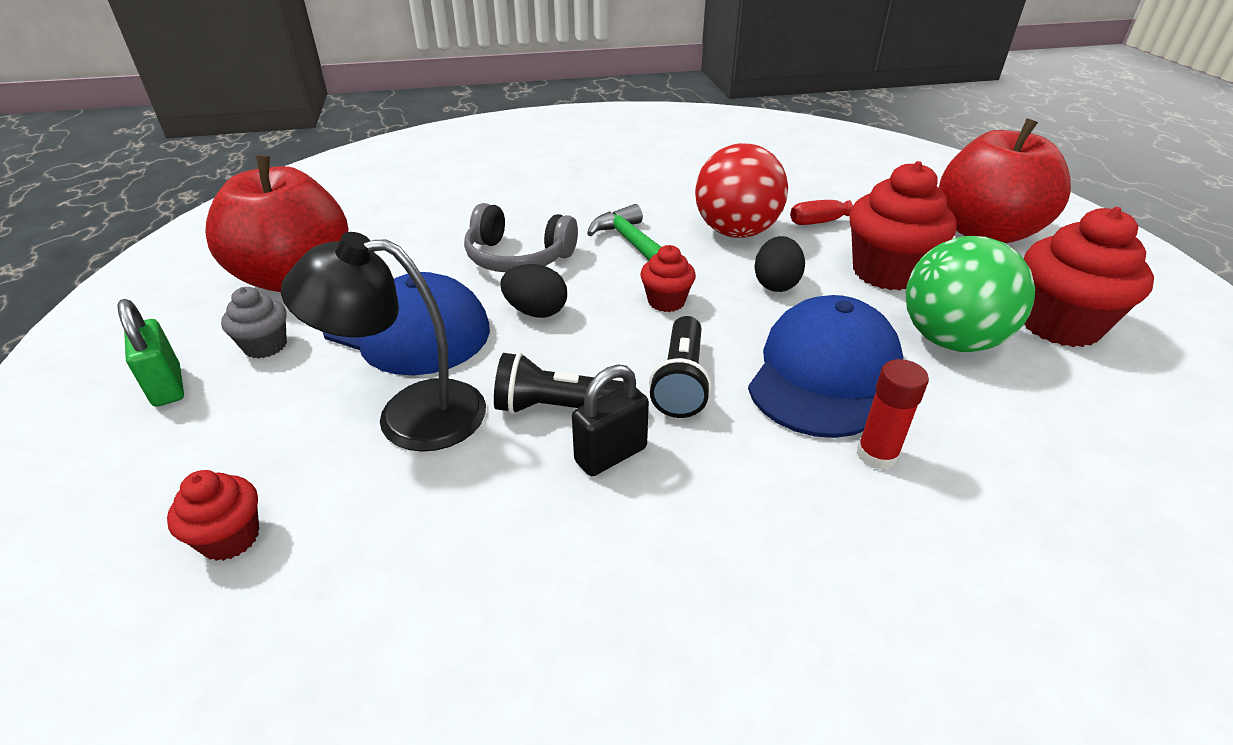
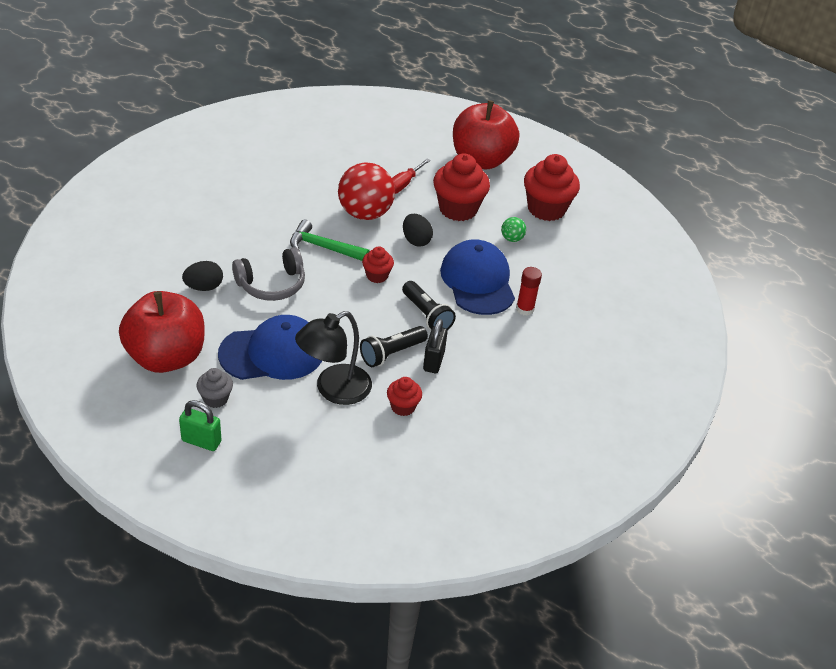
camera: 45 degrees left, 5 degrees up
red cupcake [167,470,259,561] -> red cupcake moved to [387,377,422,416]
black egg [500,264,567,318] -> black egg moved to [182,261,223,291]
green ball [906,236,1035,352] -> green ball [501,217,526,242], size x0.44

